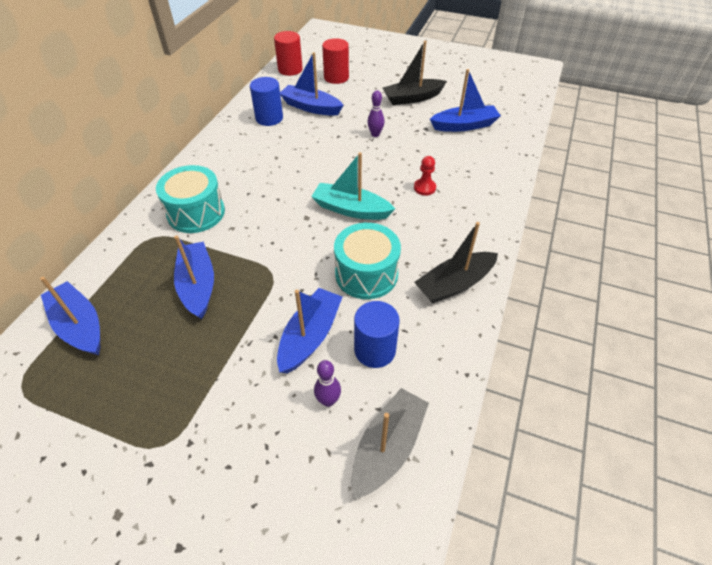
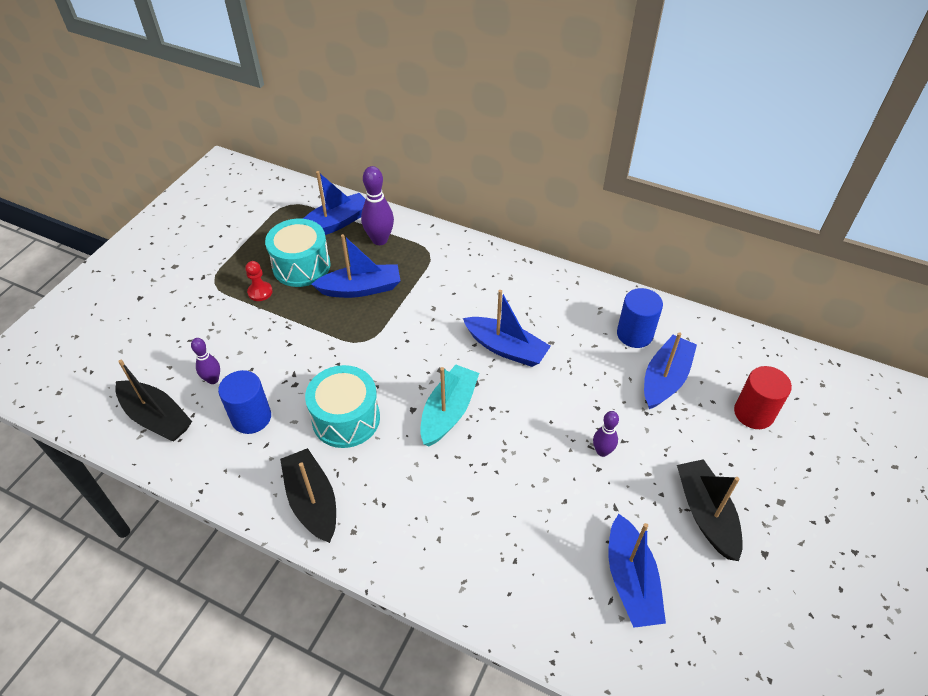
camera: 95 degrees right, 0 degrees up
turquoise drum [156,165,225,233] -> turquoise drum moved to [265,219,330,287]
red cylinder [274,31,303,76] -> none
blue boat [277,288,342,373] -> blue boat moved to [463,290,551,367]
grey boat [351,388,429,499] -> black boat [115,360,192,441]
red pawn [414,156,436,196] -> red pawn moved to [245,261,273,301]
none -> purple bowling pin [361,166,394,245]

